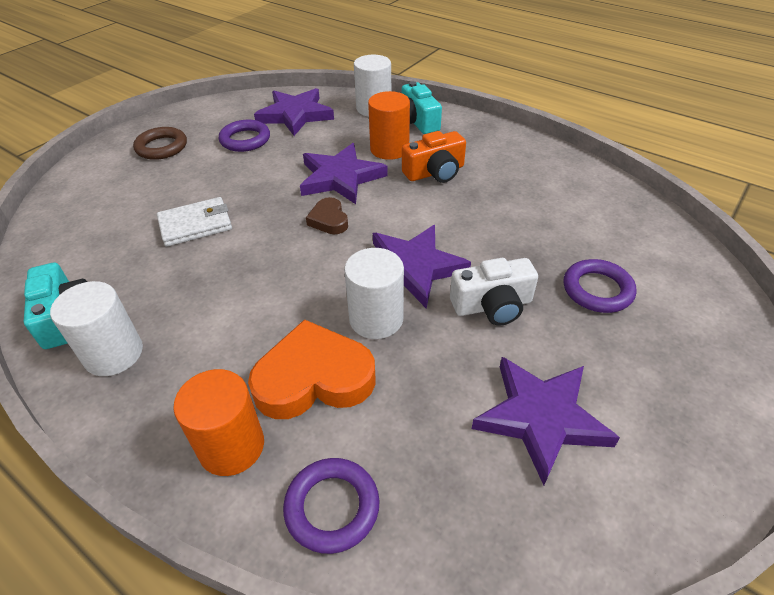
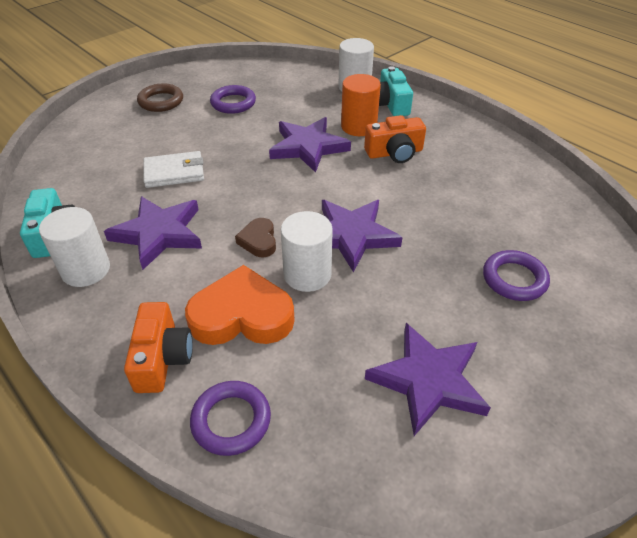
camera: 10 degrees right, 0 degrees up
orange cylinder [173,369,264,476] -> orange camera [124,302,193,393]
purple star [254,88,334,136] -> purple star moved to [104,196,202,270]
brown heart [306,197,348,234] -> brown heart moved to [235,218,276,257]
white camera [450,258,538,326] -> none

